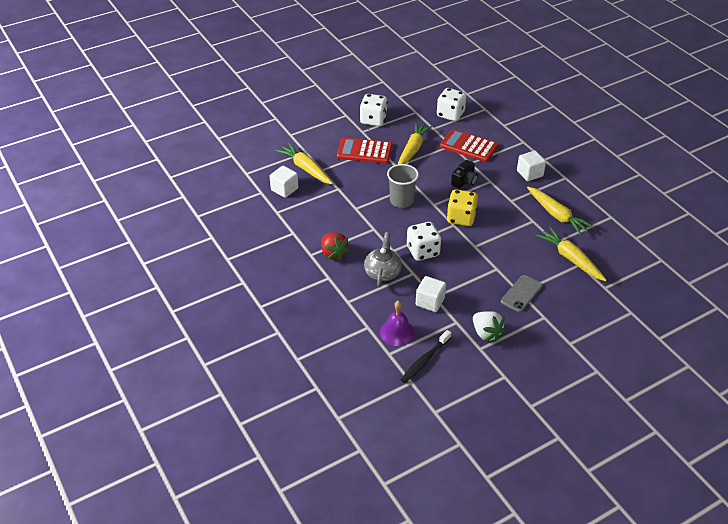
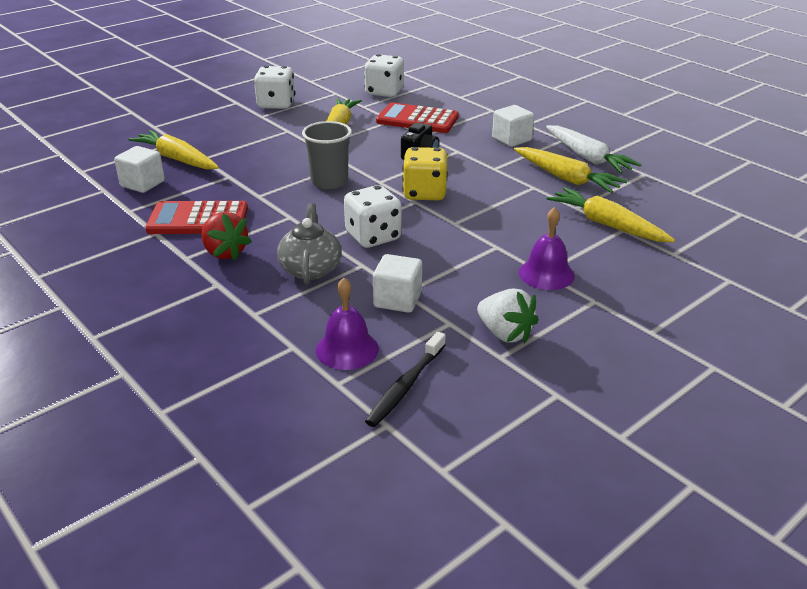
camera: 10 degrees left, 10 degrees down
red calculator [337,138,392,164] -> red calculator moved to [145,201,248,234]
grey phone [501,275,543,312] -> purple bell [519,207,575,290]
none -> white carrot [546,125,642,173]

